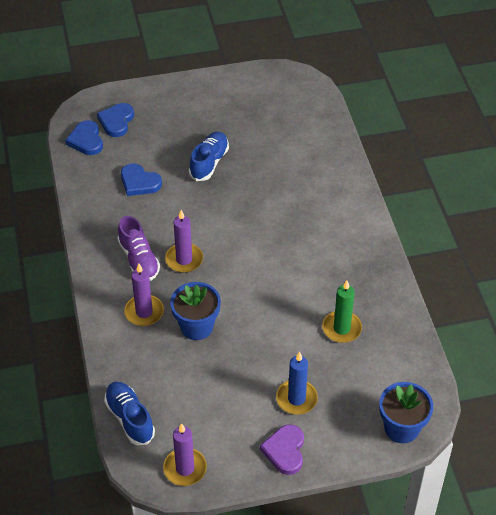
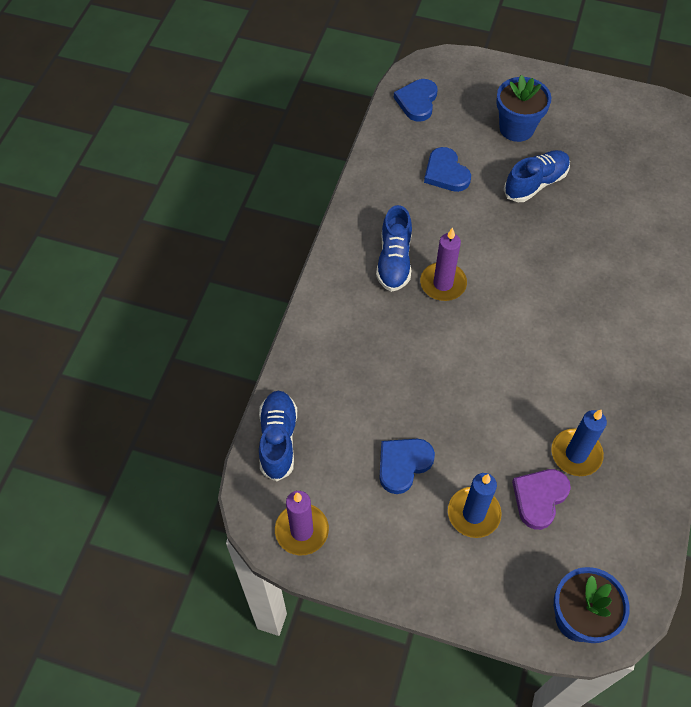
camera: 30 degrees right, 10 degrees up
blue heart [97,103,134,137] -> blue heart moved to [379,439,435,494]
purple shoe [117,216,160,281] -> blue shoe [376,205,412,292]
purple candle [124,264,164,326] -> none
blue flower pot [170,282,221,340] -> blue flower pot moved to [496,75,551,142]
purple heart [260,424,304,475] -> purple heart moved to [512,469,571,530]
green candle [322,280,362,343] -> blue candle [551,410,607,476]

